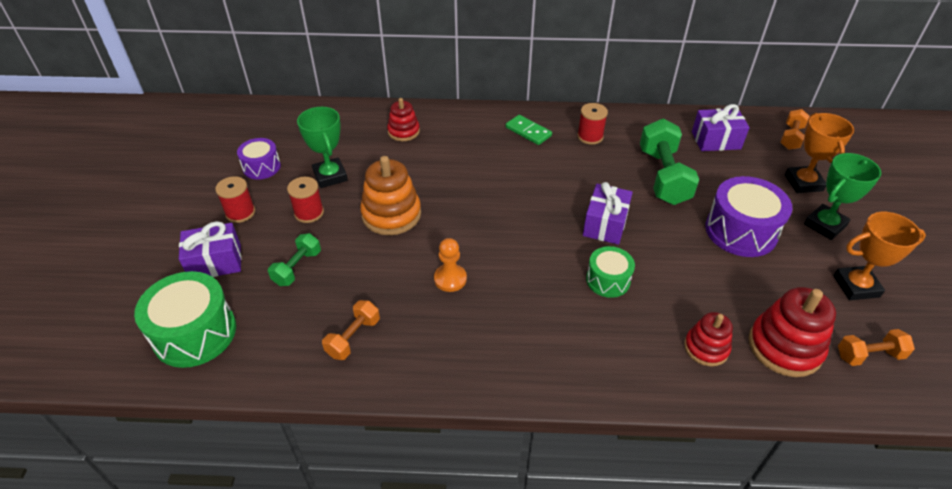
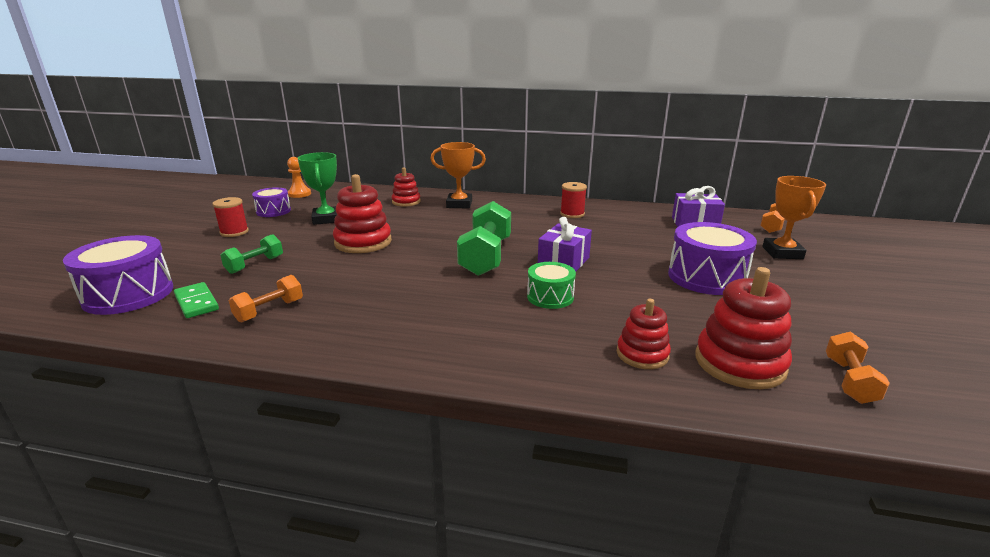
camera: 10 degrees right, 20 degrees down
green drum [134,271,236,368] -> purple drum [63,235,173,315]
purple gift [179,221,241,277] -> none
red spool [287,177,324,223] -> none
orange stacking toy [360,156,421,235] -> red stacking toy [333,174,392,253]
orange pawn [434,238,467,292] -> orange pawn moved to [287,157,311,198]
green domino [506,115,552,145] -> green domino moved to [174,282,219,318]
green dumbbell [640,118,699,205] -> green dumbbell moved to [457,201,511,276]
green trophy [804,153,882,240] -> none
orange trophy [833,212,926,300] -> orange trophy moved to [431,142,486,208]
orange dumbbell [838,329,915,366] -> orange dumbbell turned 75 degrees counterclockwise [826,332,890,404]

